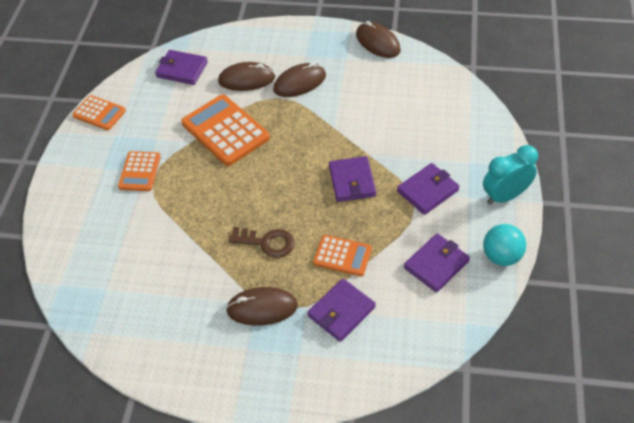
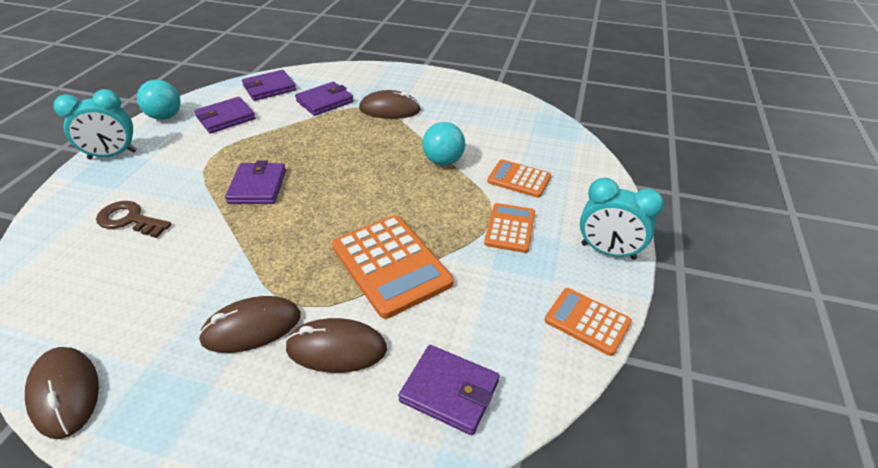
camera: 175 degrees left, 10 degrees down
brown key [228,227,295,258] -> brown key moved to [96,201,172,238]
orange calculator [313,235,372,276] -> orange calculator moved to [487,160,551,198]
purple wallet [397,163,460,215] -> purple wallet moved to [242,70,296,101]
none -> turquoise ball [422,122,465,166]
none -> turquoise clock [580,178,664,260]

